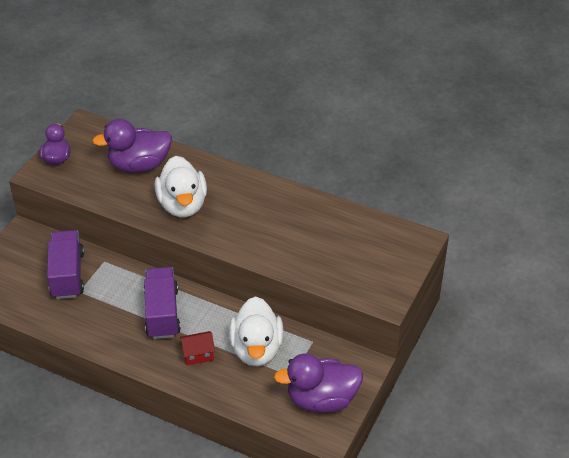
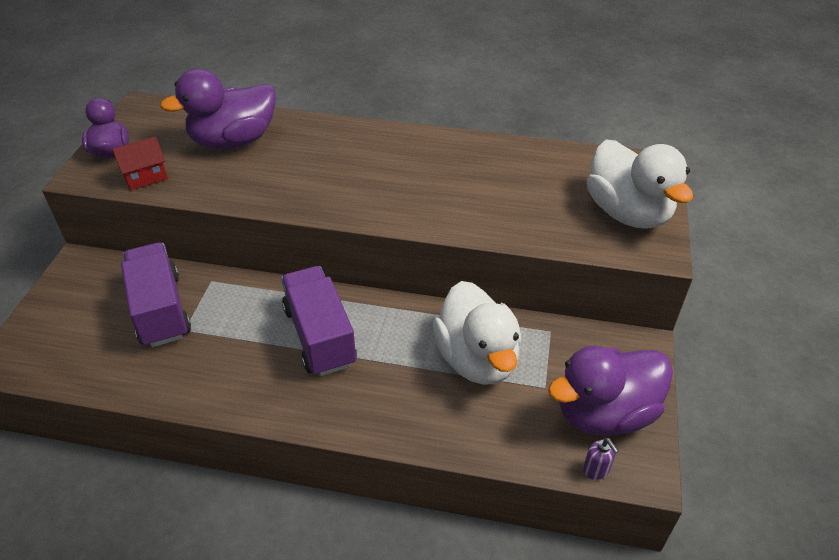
camera: 15 degrees left, 0 degrees up
white duck [155,156,207,217] -> white duck moved to [587,139,693,229]
red house [180,331,215,365] -> red house moved to [112,136,168,190]
none -> purple soap dispenser [583,438,618,480]

